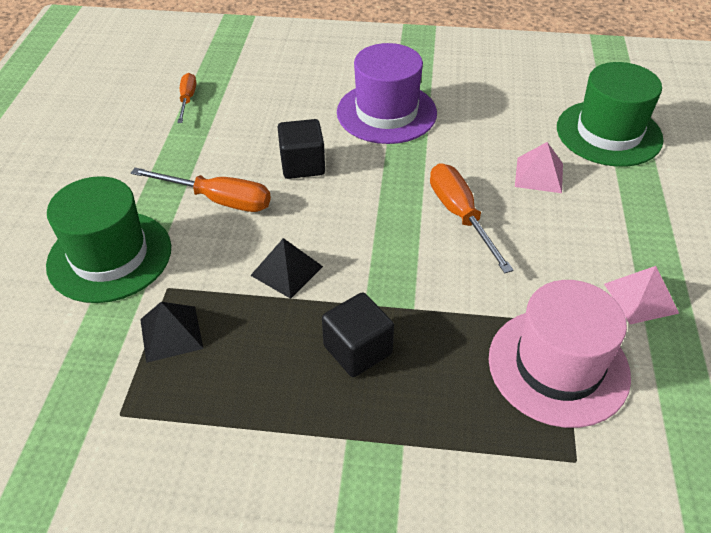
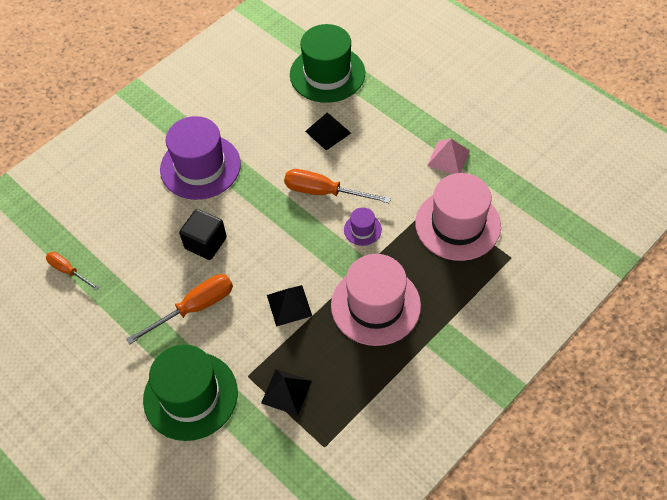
camera: 50 degrees left, 10 degrees up
black cube [322,293,394,377] -> pink hat [331,254,421,346]
pink pyramid [515,142,563,193] -> black pyramid [305,113,351,151]
none -> purple hat [344,207,382,246]

